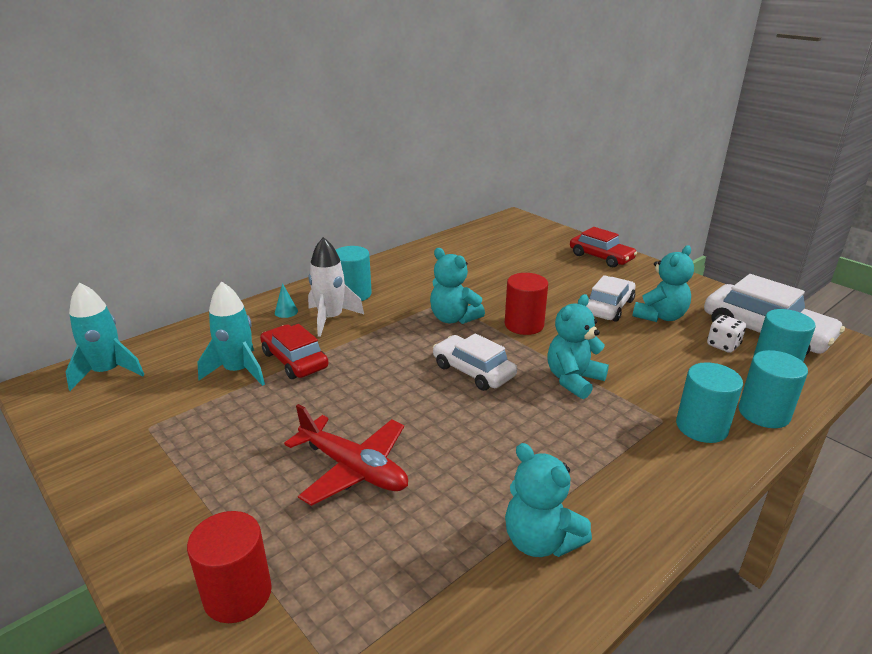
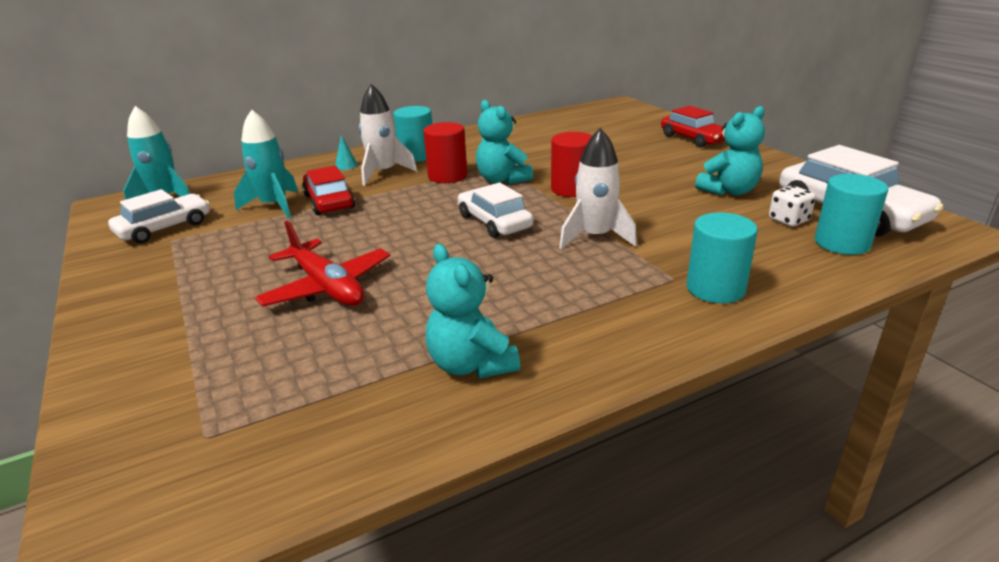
camera: 15 degrees right, 0 degrees up
red cylinder [187,511,272,623] -> red cylinder moved to [423,122,467,183]
turquoise teddy bear [547,294,609,399] -> white rocket [559,128,637,249]
white car [586,275,636,322] -> white car moved to [108,189,210,244]
turquoise cylinder [738,350,808,428] -> none

